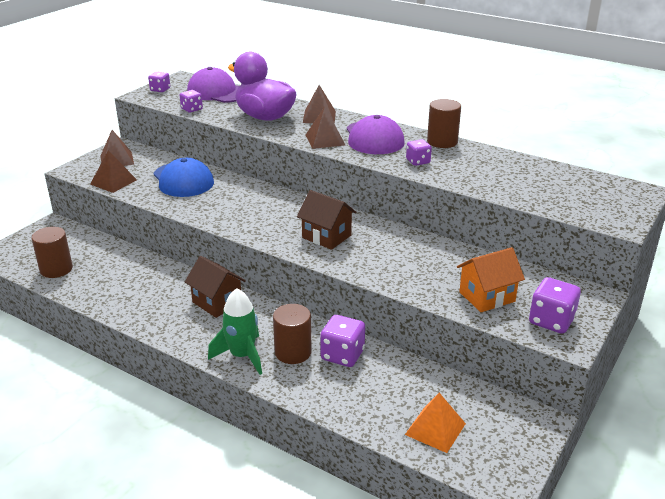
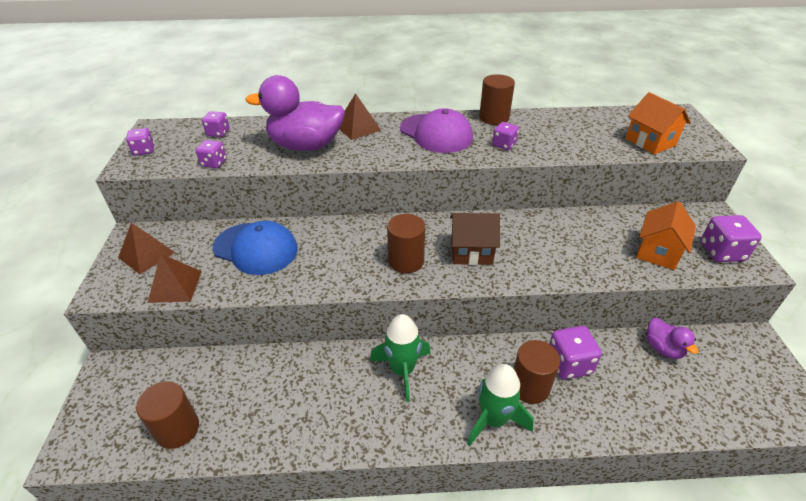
camera: 35 degrees left, 10 degrees up
brown house [185,256,246,318] -> green rocket [370,314,431,402]
purple cap [187,67,240,103] -> purple dice [202,111,230,137]
brown pyramid [306,107,345,149] -> none
orange pyramid [405,393,466,453] -> none
none -> brown cylinder [387,214,425,273]
none -> orange house [625,92,691,155]
none -> purple duck [647,318,698,359]

